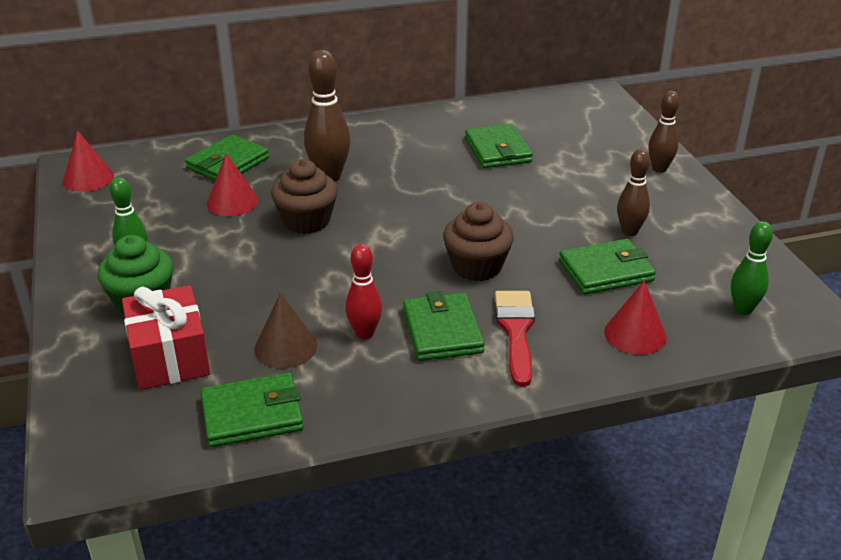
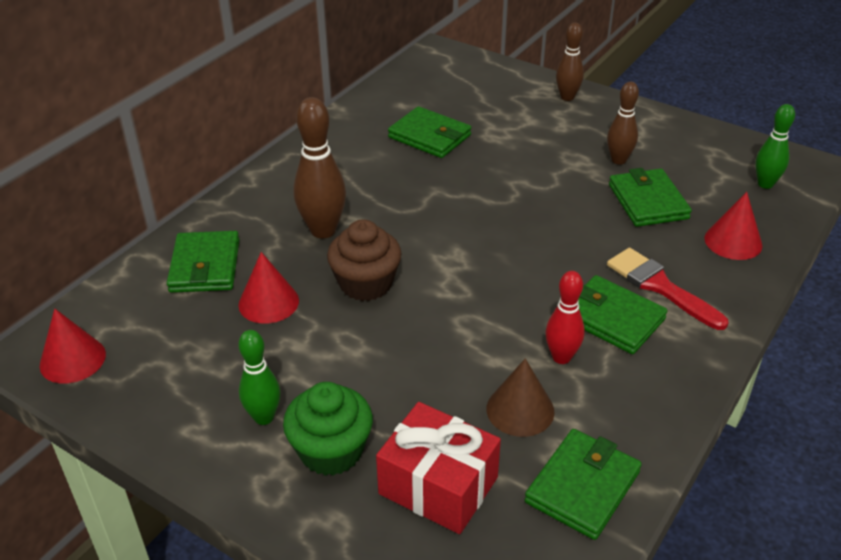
camera: 40 degrees left, 5 degrees up
brown cupcake [443,202,514,281] -> none
green wallet [559,239,656,294] -> green wallet turned 45 degrees counterclockwise [609,168,692,227]

